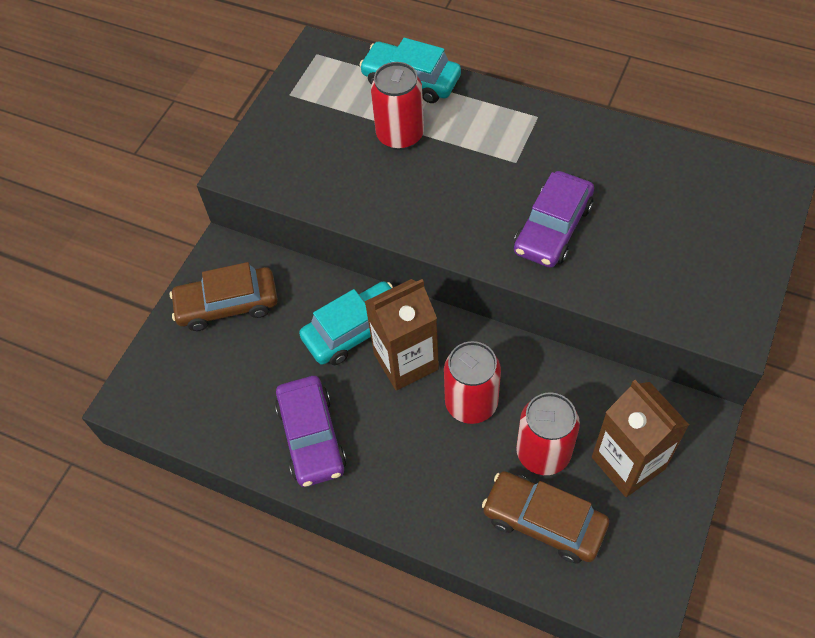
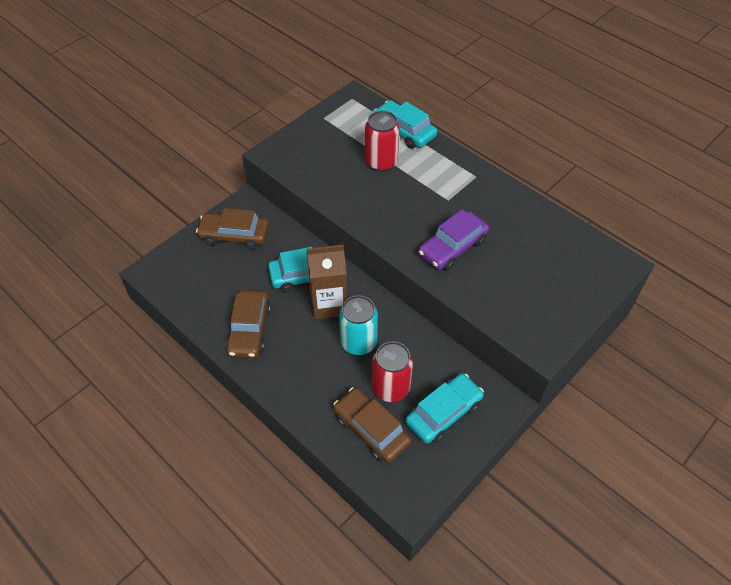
camera: 15 degrees right, 5 degrees down
purple car [275,376,346,487] -> brown car [226,290,271,358]
red can [444,341,501,424] -> turquoise can [339,295,378,355]
brown carton [592,380,689,497] -> turquoise car [406,373,484,444]

